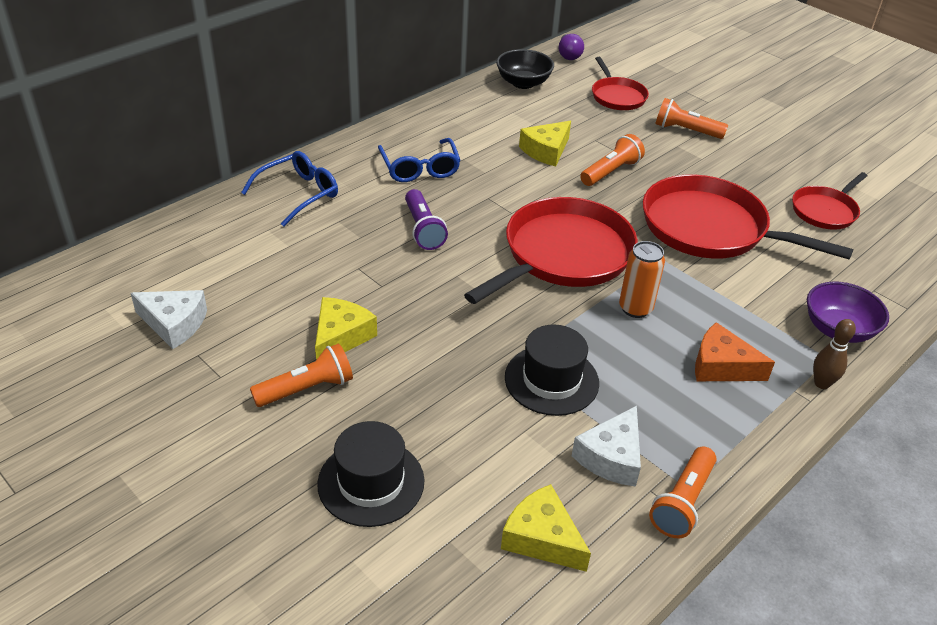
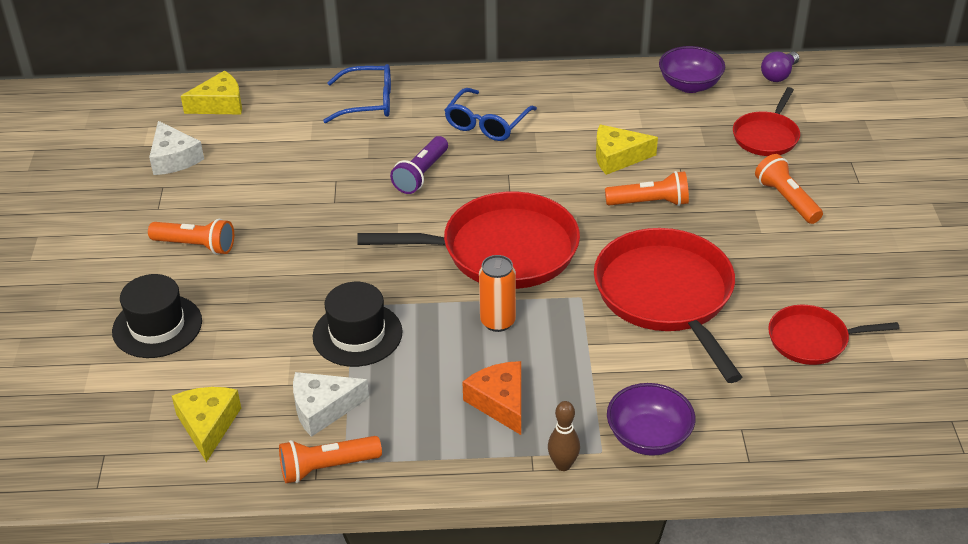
camera: 45 degrees right, 0 degrees up
yellow cheese [315,297,377,360] -> yellow cheese moved to [181,70,242,114]
black bowl [496,49,554,89] -> purple bowl [659,46,725,93]

